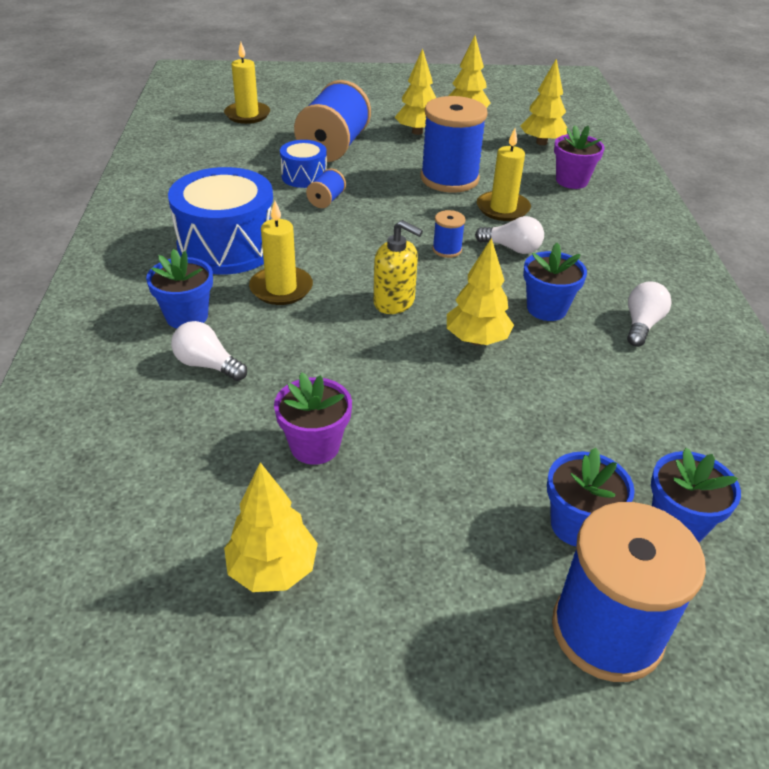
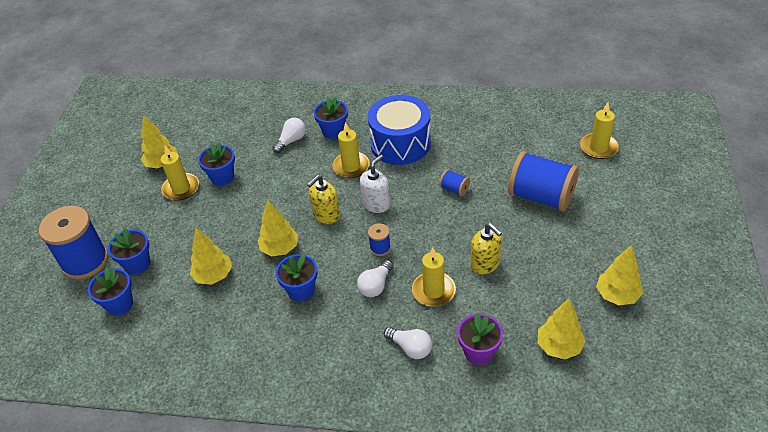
camera: 105 degrees right, 5 degrees up
purple flower pot [274,372,352,465] -> blue flower pot [198,142,235,186]
blue drum [280,140,327,188] -> none
yellow tree [395,48,436,135] -> yellow tree moved to [190,228,232,285]
blue spool [421,96,488,193] -> yellow soap dispenser [471,223,502,274]
white light bulb [627,281,672,347] -> white light bulb moved to [384,327,432,359]
none -> yellow candle [160,145,199,201]
none -> white soap dispenser [360,155,390,213]

